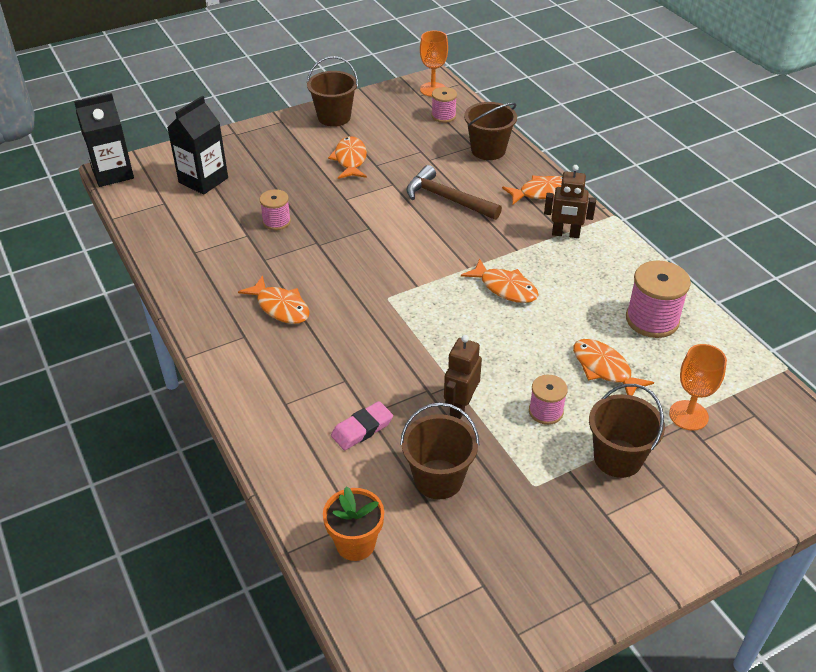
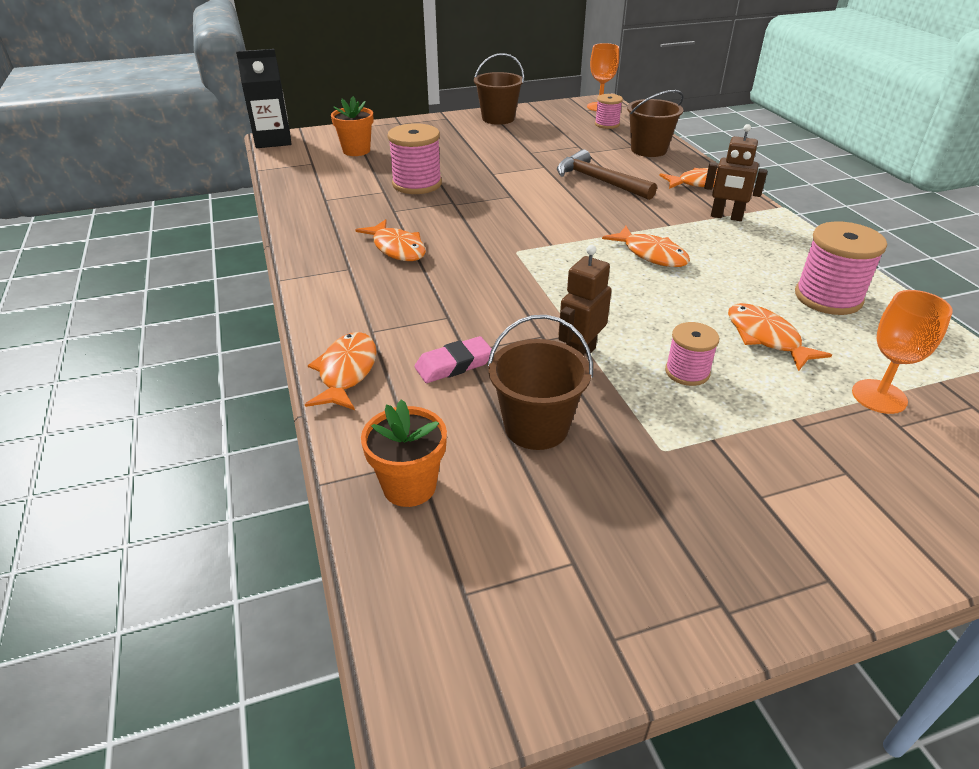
camera: 10 degrees right, 5 degrees down
black carton [167,96,228,195] -> orange flower pot [331,96,374,156]
pink spool [259,189,291,230] -> pink spool [387,123,442,194], size x1.68
orange fish [328,136,367,179] -> orange fish moved to [305,332,377,410]
brown bucket [589,384,665,478] -> none

